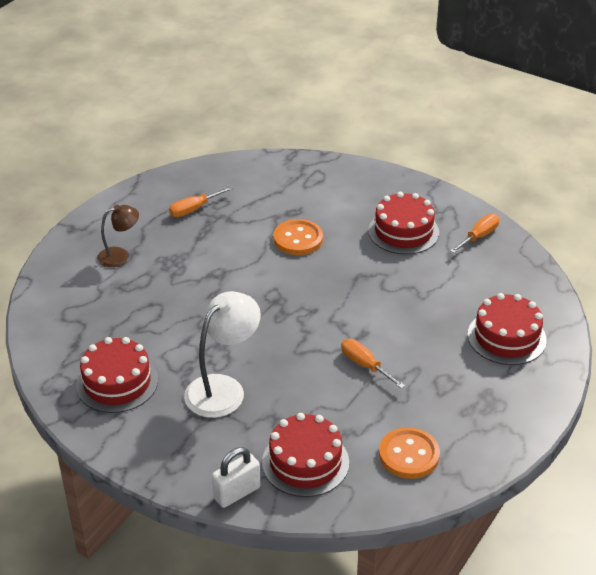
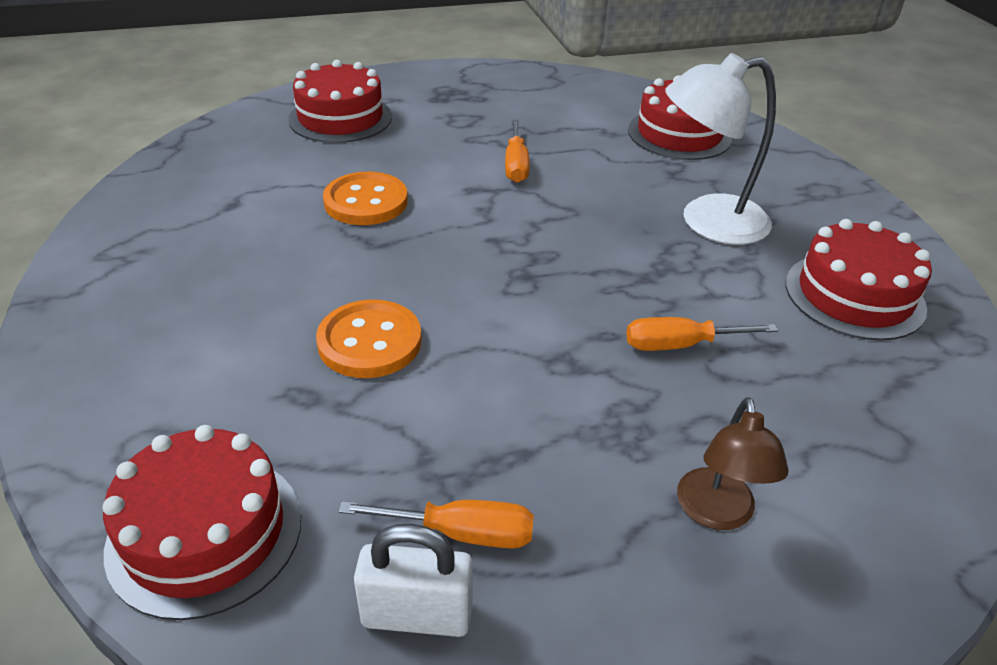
camera: 140 degrees left, 0 degrees up
brown lamp [97,205,139,267] -> brown lamp turned 105 degrees counterclockwise [677,397,789,530]
white padlock [212,447,260,508] -> white padlock moved to [354,524,473,637]
red cake [368,192,439,254] -> red cake moved to [102,425,301,620]
orange button [379,427,440,479] -> orange button moved to [323,172,408,225]
orange screwdriver [450,214,499,253] -> orange screwdriver moved to [626,317,778,351]

